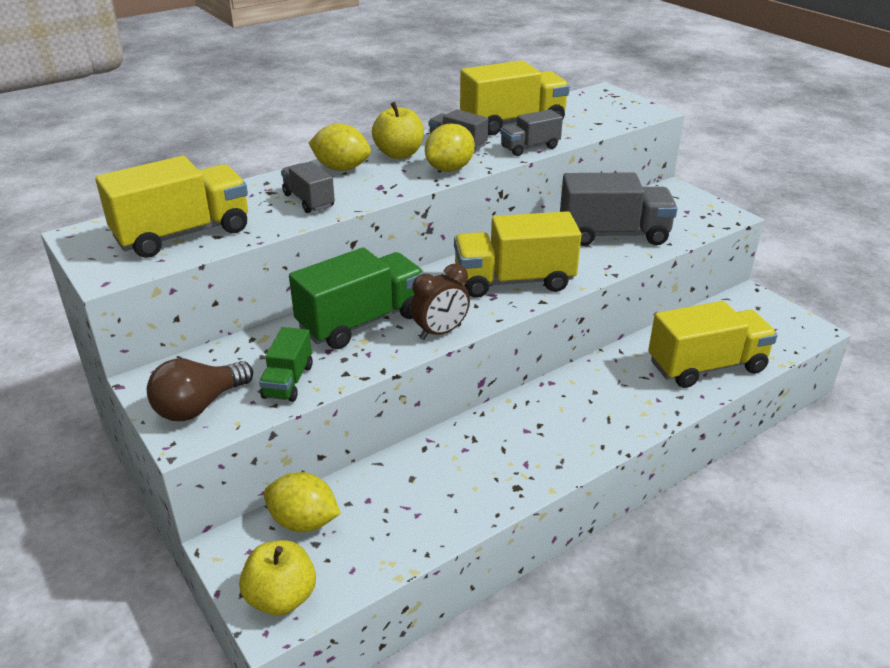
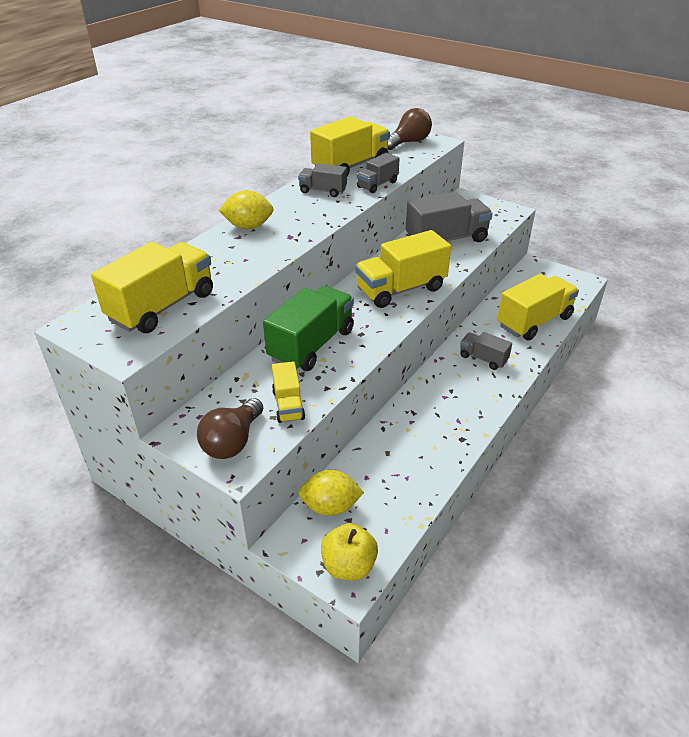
camera: 20 degrees left, 5 degrees up
green truck [259,327,313,402] -> yellow truck [272,361,305,423]
grey truck [281,161,335,213] -> grey truck moved to [460,332,512,370]
yellow apple [372,102,424,159] -> none
brown clock [411,264,470,340] -> none
yellow lemon [425,123,475,172] -> none
none -> brown light bulb [388,108,432,150]

